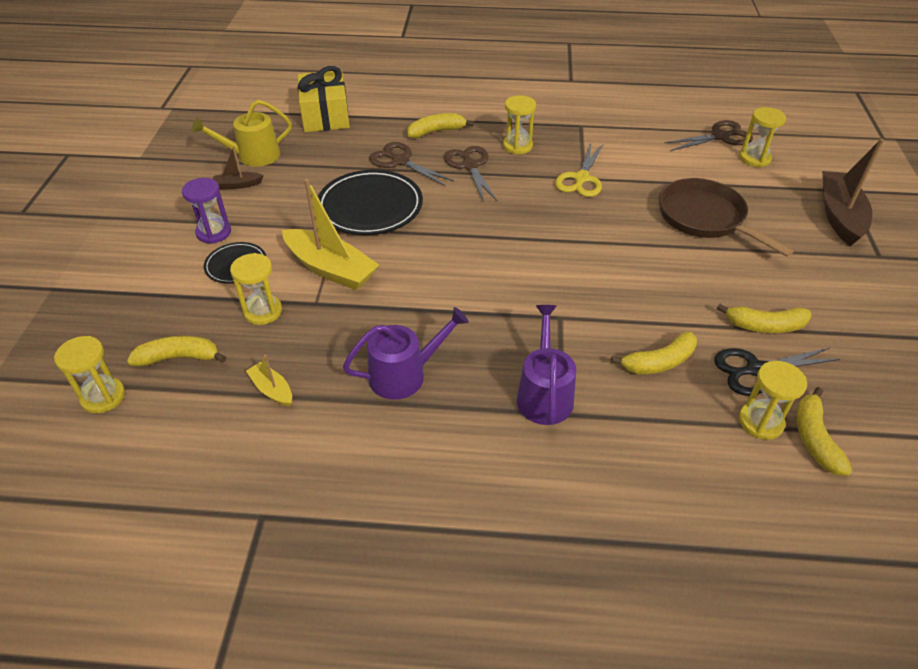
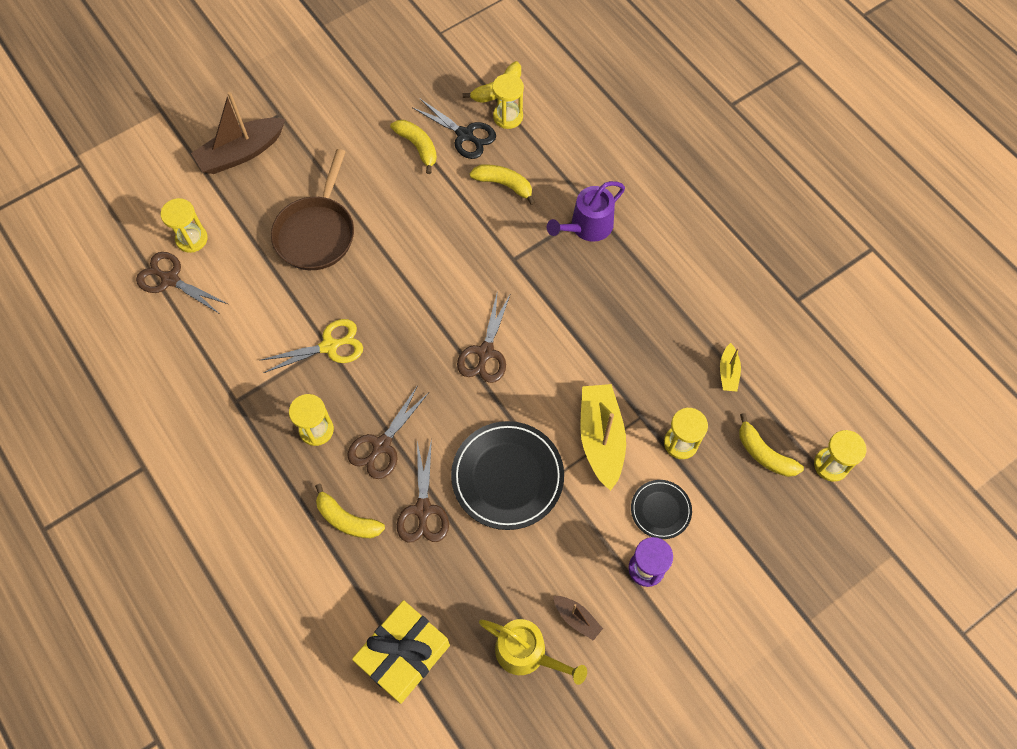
camera: 130 degrees left, 20 degrees up
purple watering can [343,307,469,400] -> none
none -> brown scissors [457,293,511,383]

